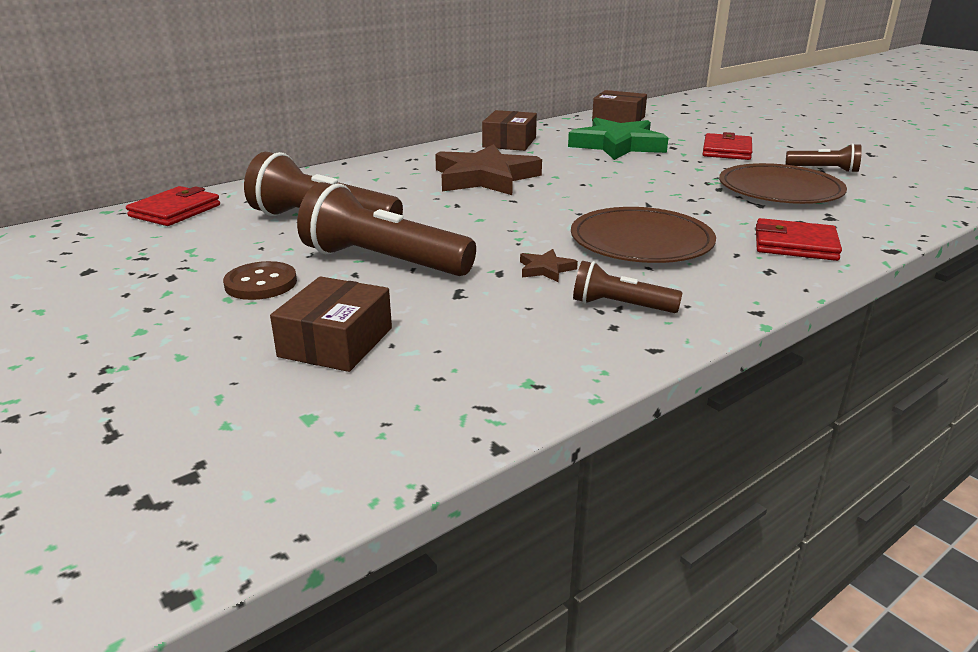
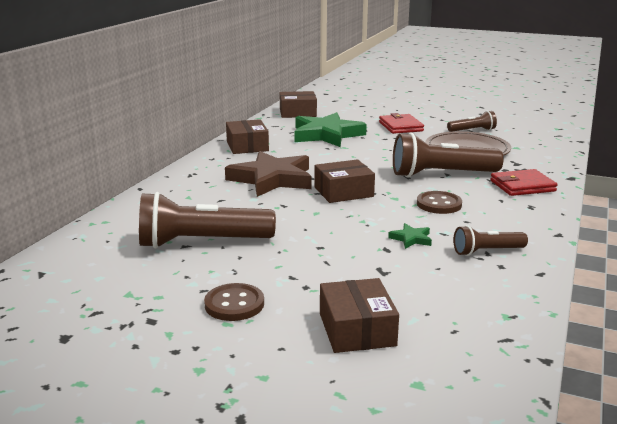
camera: 30 degrees left, 5 degrees down
red wallet [126,186,220,226] -> none
brown flashlight [297,182,476,276] -> brown flashlight moved to [393,133,504,178]
brown star [520,249,578,282] -> green star [388,223,432,249]
brown plate [571,207,716,263] -> brown button [417,191,462,214]
none -> brown box [315,159,375,203]

